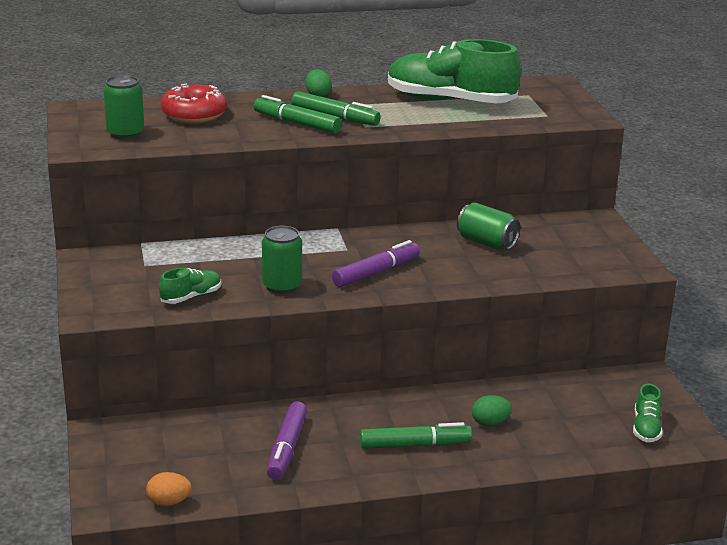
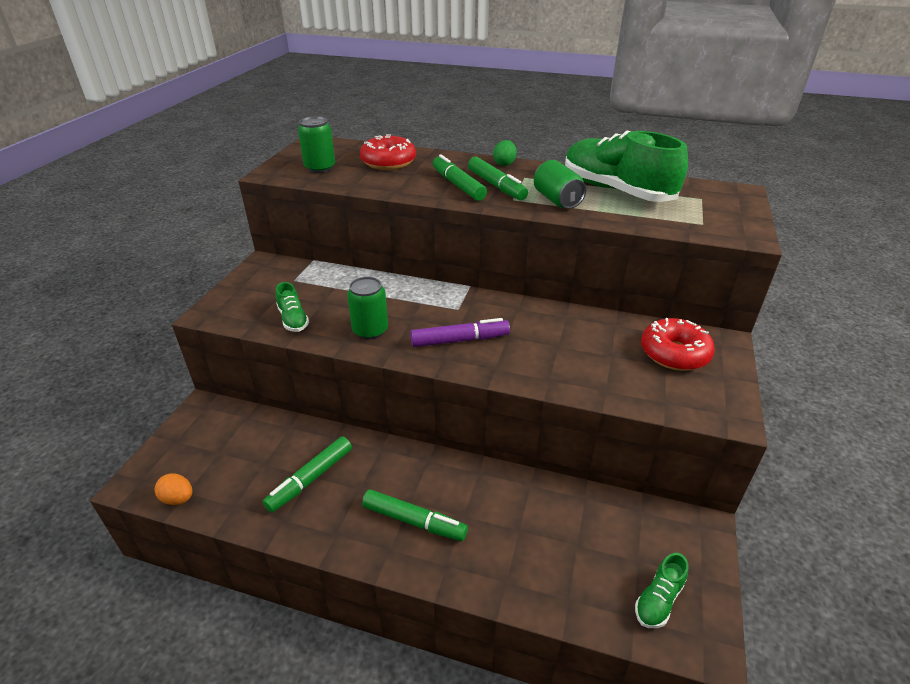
camera: 30 degrees right, 10 degrees up
green shoe [159,268,222,304] -> green shoe turned 75 degrees clockwise [275,282,309,332]
purple marker [267,401,307,480] -> green marker [263,437,352,513]
green can [457,202,520,250] -> green can moved to [534,160,586,209]
green egg [472,395,512,426] -> none
none -> red donut [641,318,715,371]

